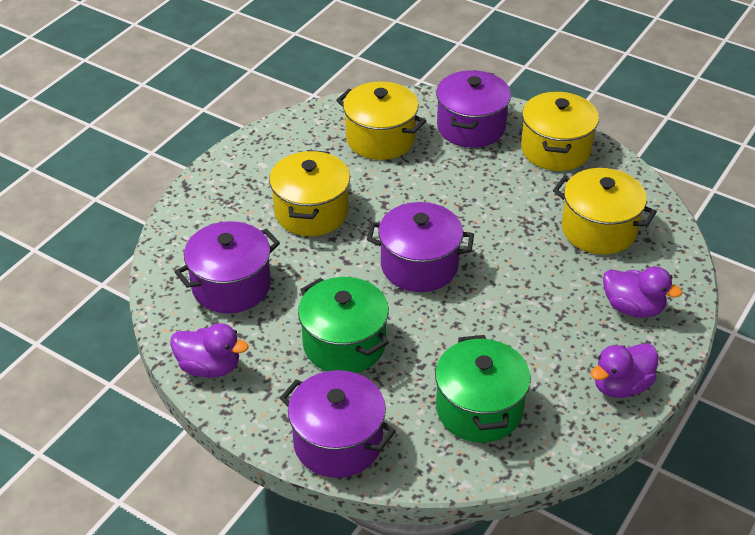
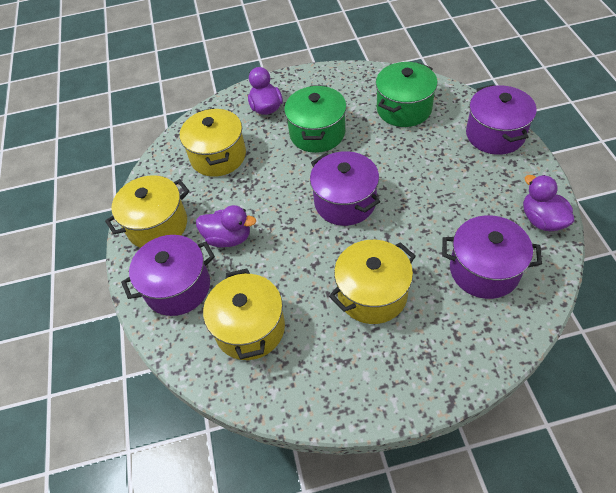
camera: 130 degrees left, 10 degrees up
green pot [298,277,389,373] -> green pot moved to [284,85,347,153]
purple duck [591,343,658,398] -> purple duck moved to [196,205,256,248]

